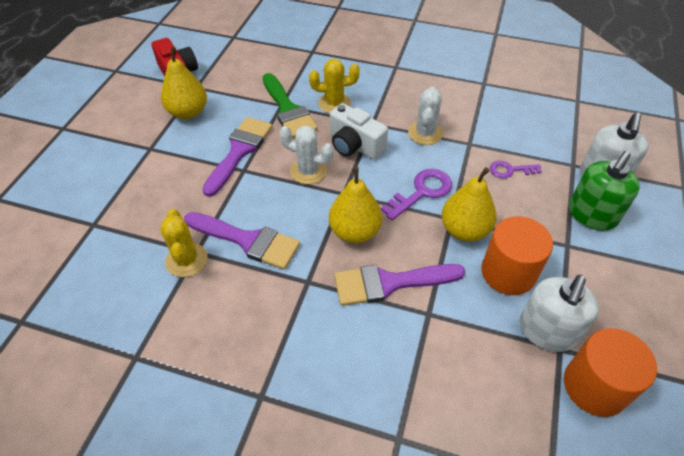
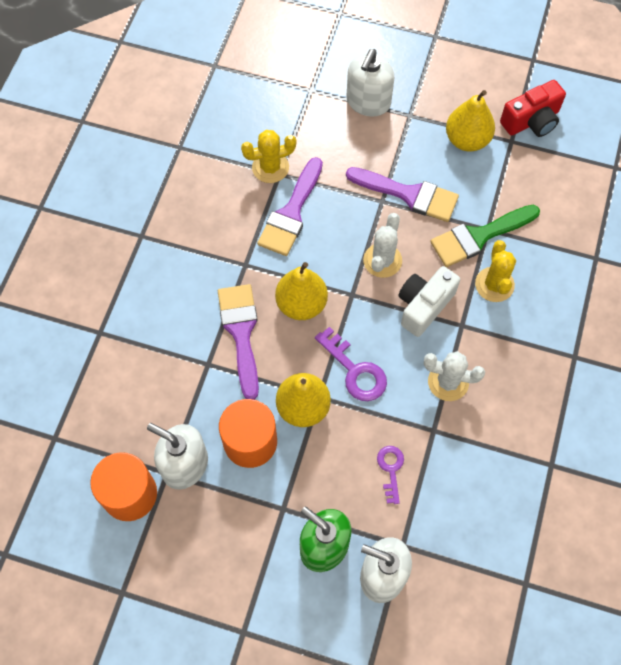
camera: 90 degrees right, 15 degrees up
none -> white soap dispenser [347,49,394,117]

